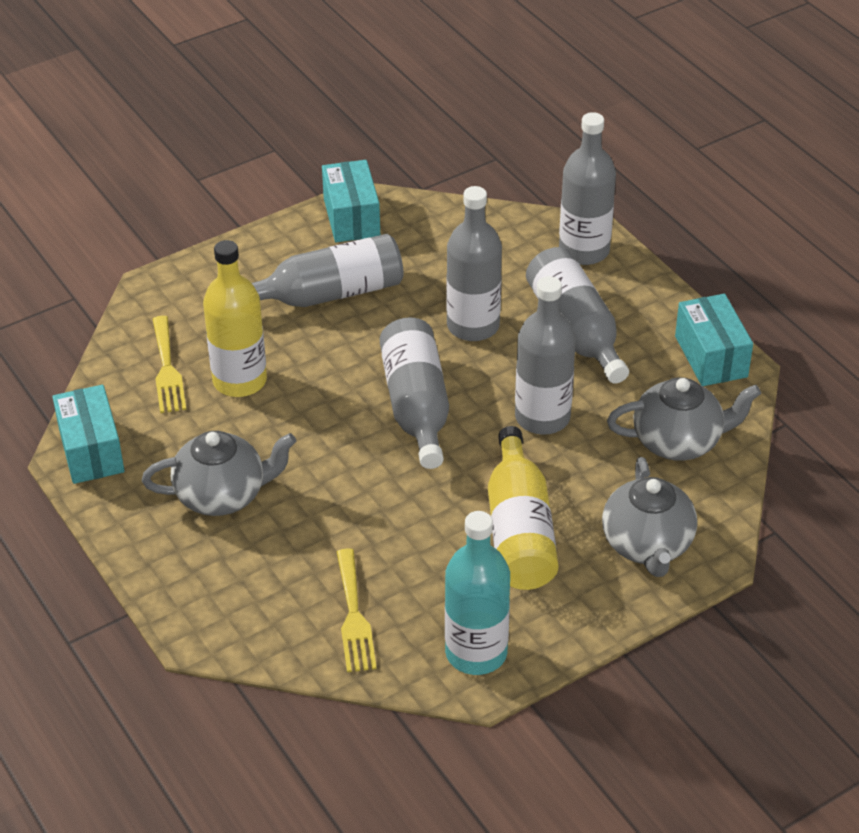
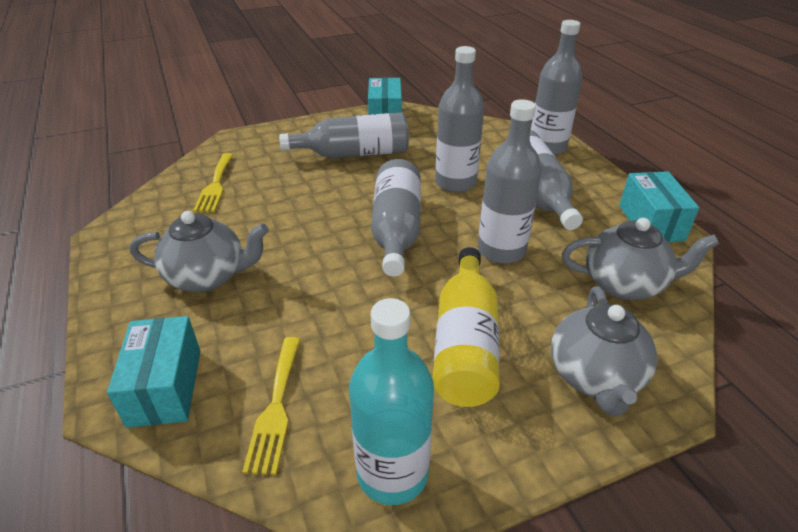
camera: 10 degrees right, 5 degrees down
turquoise box [52,385,124,484] -> turquoise box moved to [107,316,201,428]
yellow bottle [203,240,267,397] -> none

